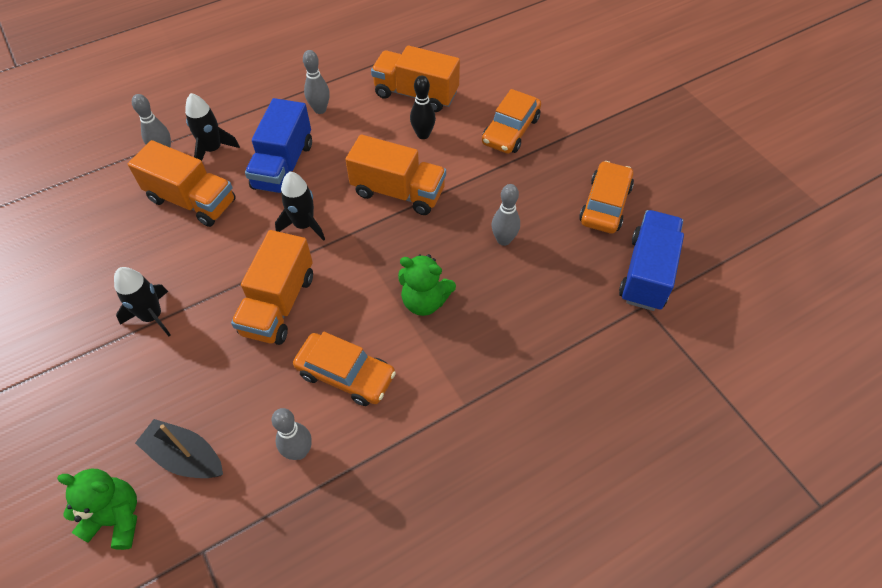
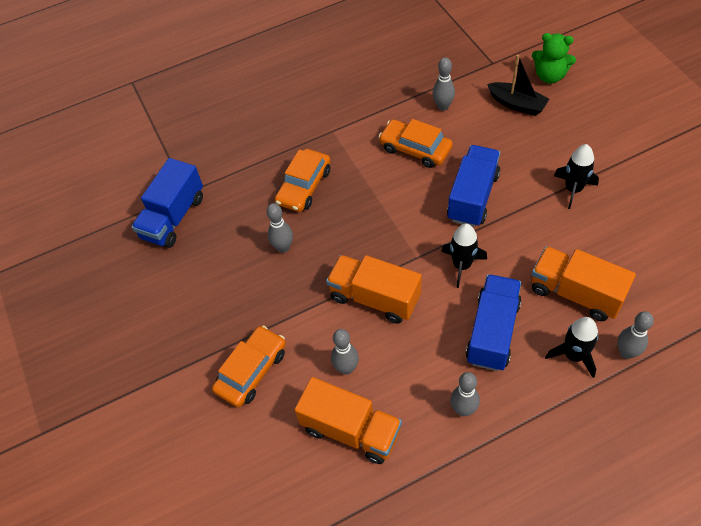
camera: 170 degrees left, 0 degrees up
orange truck [231,230,313,345] -> blue truck [447,145,500,227]
green teddy bear [398,254,456,316] -> none
black bowling pin [410,75,436,139] -> grey bowling pin [331,329,359,375]
orange car [579,161,634,234] -> orange car moved to [275,149,331,212]

